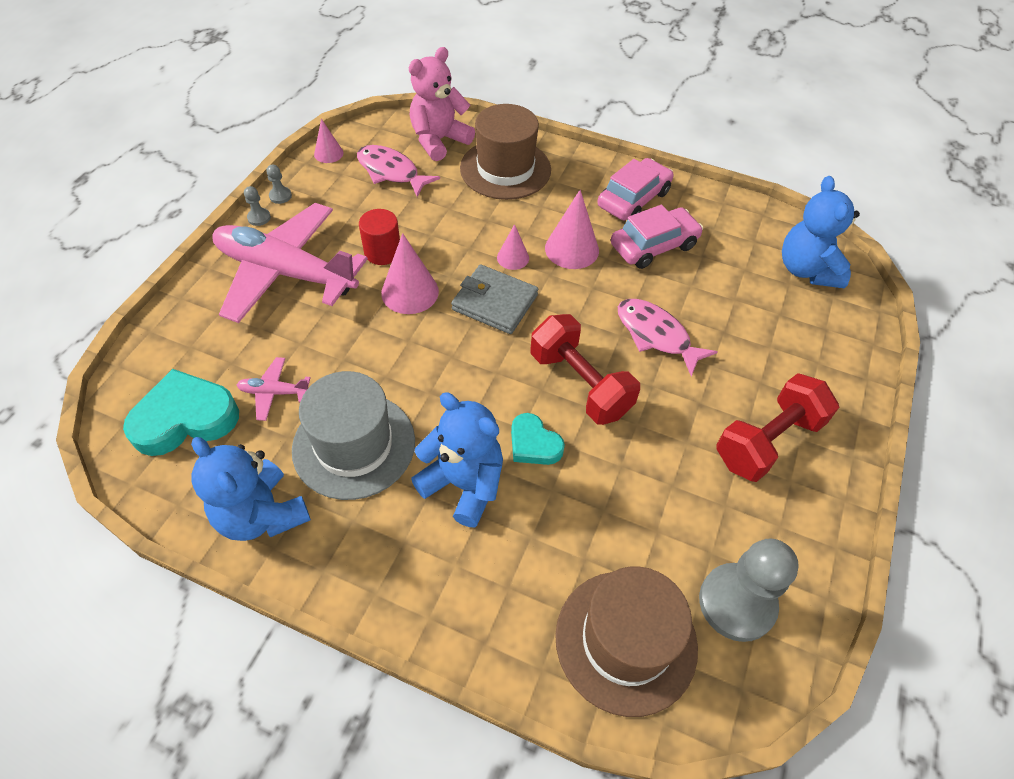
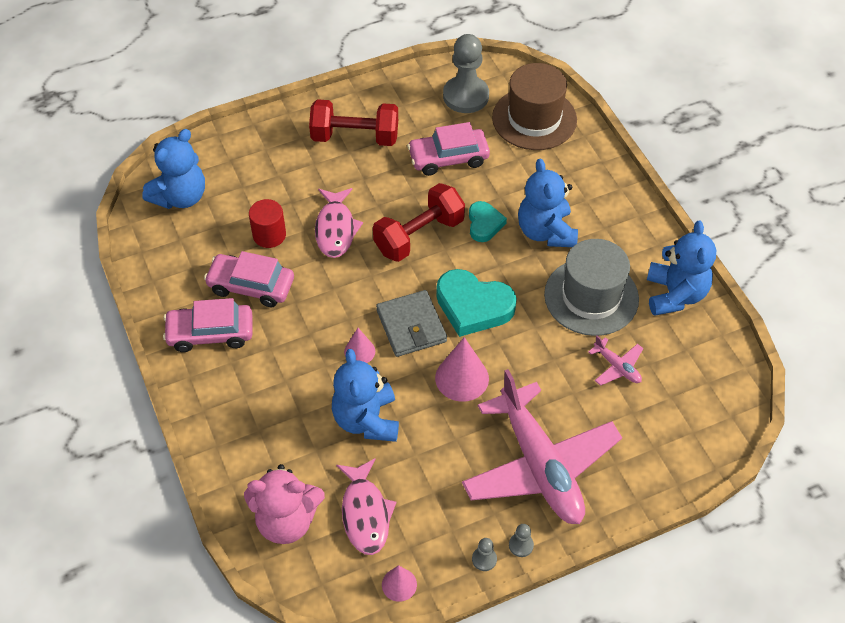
camera: 135 degrees left, 0 degrees up
turquoise heart [123,369,239,456] -> turquoise heart moved to [436,269,517,337]
red cylinder [359,209,400,265] -> red cylinder moved to [249,199,286,248]
brown hat [460,104,551,200] -> none
red dumbbell [531,314,640,425] -> red dumbbell turned 45 degrees clockwise [373,183,465,262]
pink cone [545,190,599,269] -> none
none -> blue teddy bear [332,349,399,442]
none -> pink car [407,122,490,176]

